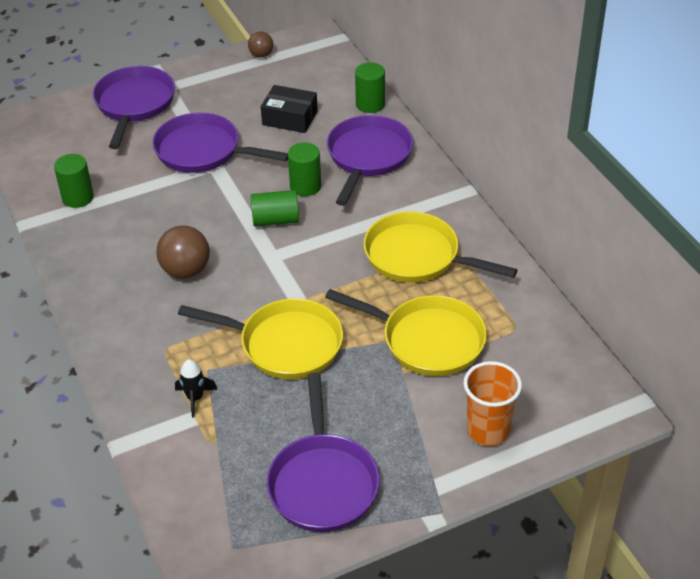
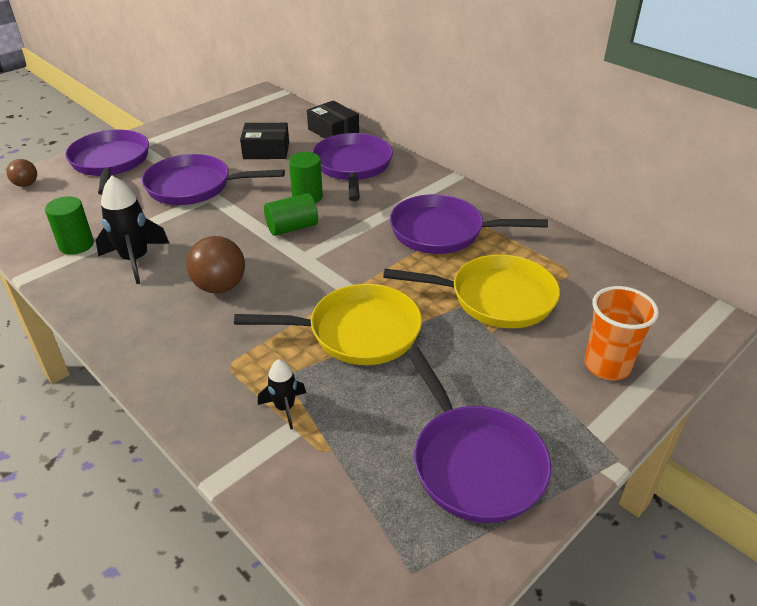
camera: 20 degrees left, 5 degrees down
brown ball [248,32,273,57] -> brown ball moved to [7,159,37,187]
green cylinder [355,62,385,113] -> black box [307,100,359,139]
yellow pan [364,212,517,283] -> purple pan [390,194,548,254]
none -> black rocket [96,176,170,284]

